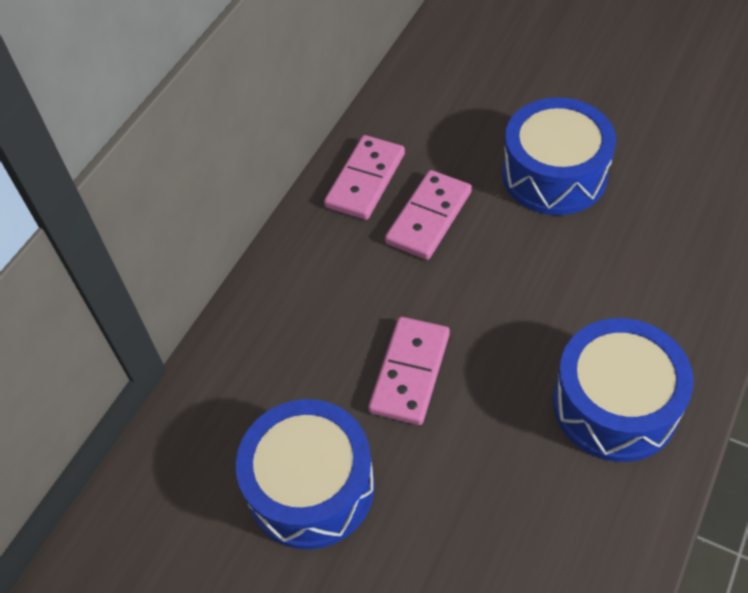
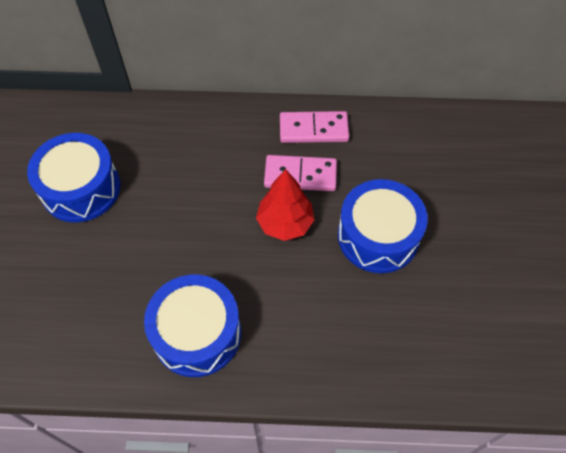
camera: 60 degrees right, 5 degrees up
pink domino [368,317,450,425] -> none
none -> red tree [256,169,314,241]

